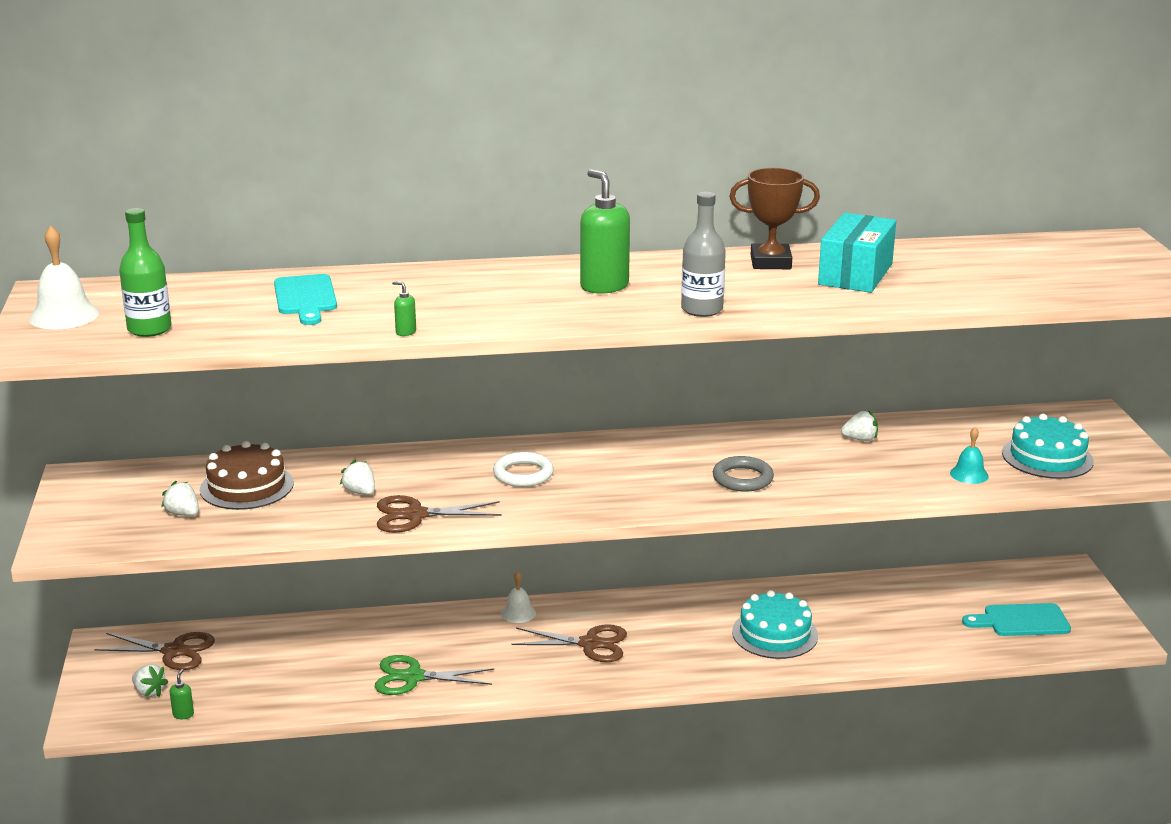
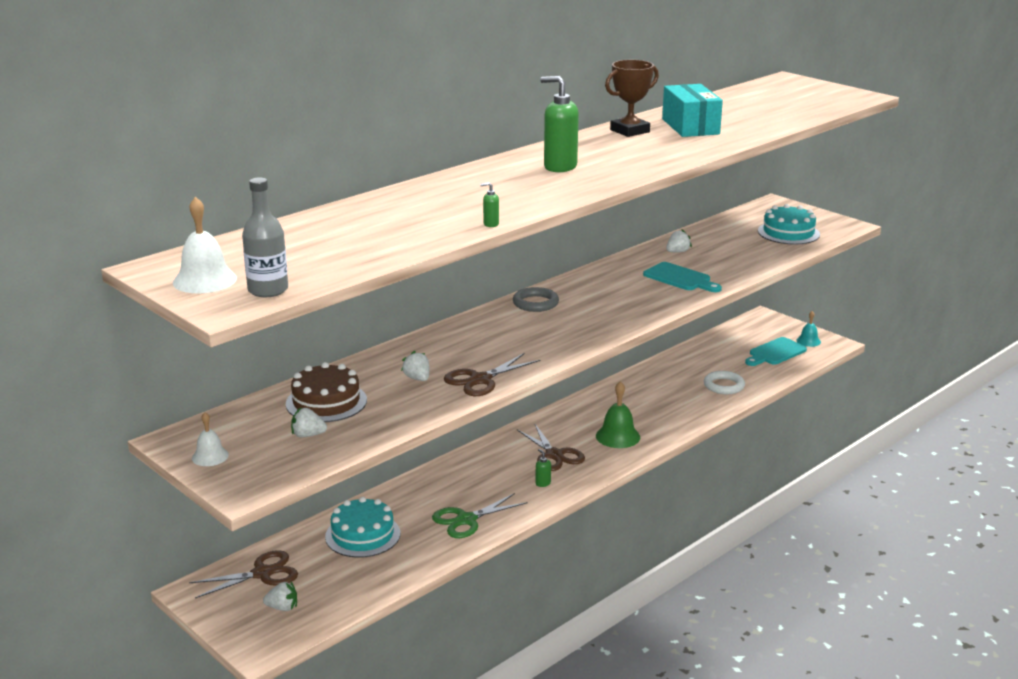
camera: 35 degrees left, 0 degrees up
green bottle [119,208,171,337] -> none
green soap dispenser [170,669,194,719] -> green soap dispenser moved to [535,449,551,487]
turquoise cutting board [274,274,337,325] -> turquoise cutting board moved to [643,262,722,292]
white strawberry [340,460,375,495] -> white strawberry turned 45 degrees clockwise [401,351,429,381]
white ring [493,452,554,487] -> white ring moved to [704,371,745,394]
white bell [501,571,536,623] -> white bell moved to [192,412,229,466]
brown scissors [512,624,627,662] -> brown scissors turned 90 degrees clockwise [517,424,585,471]
grey bottle [681,192,726,317] -> grey bottle moved to [242,177,288,297]
grey ring [713,456,774,491] -> grey ring moved to [513,287,559,312]
turquoise cake [732,590,818,659] -> turquoise cake moved to [325,497,400,558]
turquoise bell [950,427,989,484] -> turquoise bell moved to [796,311,821,347]
none -> green bell [596,381,640,448]

